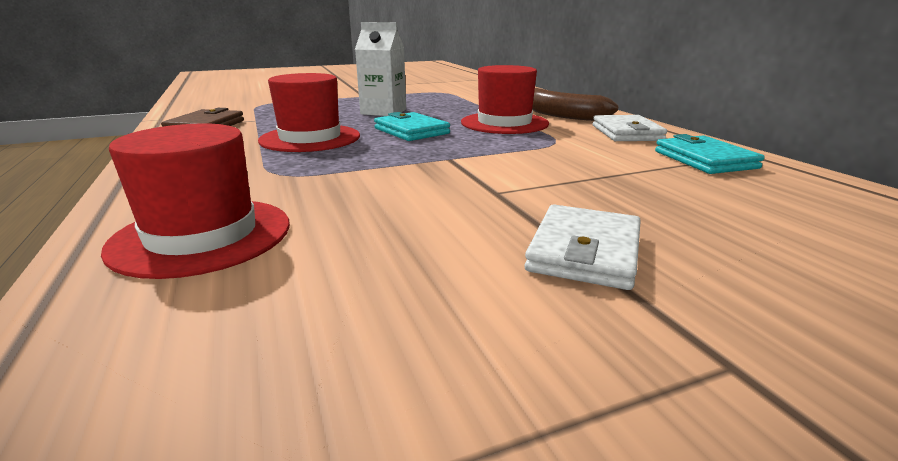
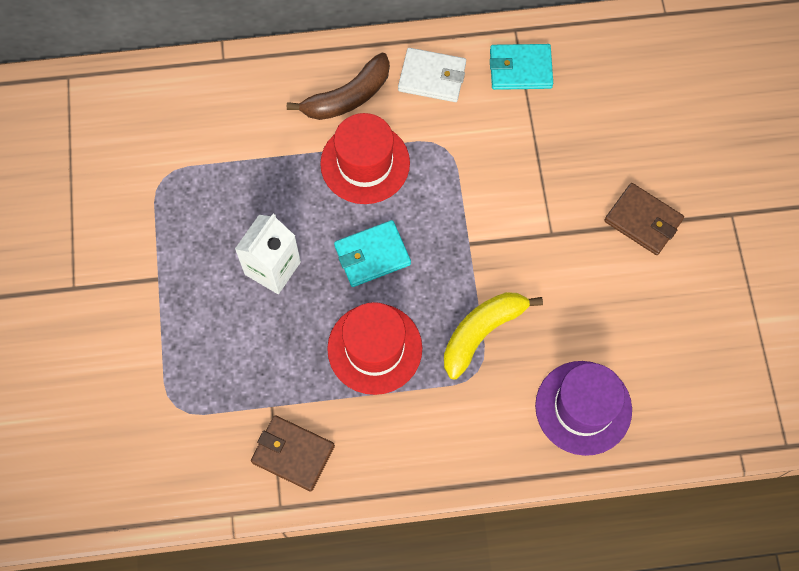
camera: 75 degrees left, 45 degrees up
red hat [101,123,290,279] -> purple hat [535,361,632,456]
white wallet [524,205,641,290] -> brown wallet [604,183,684,255]
none -> yellow banana [444,292,543,379]

